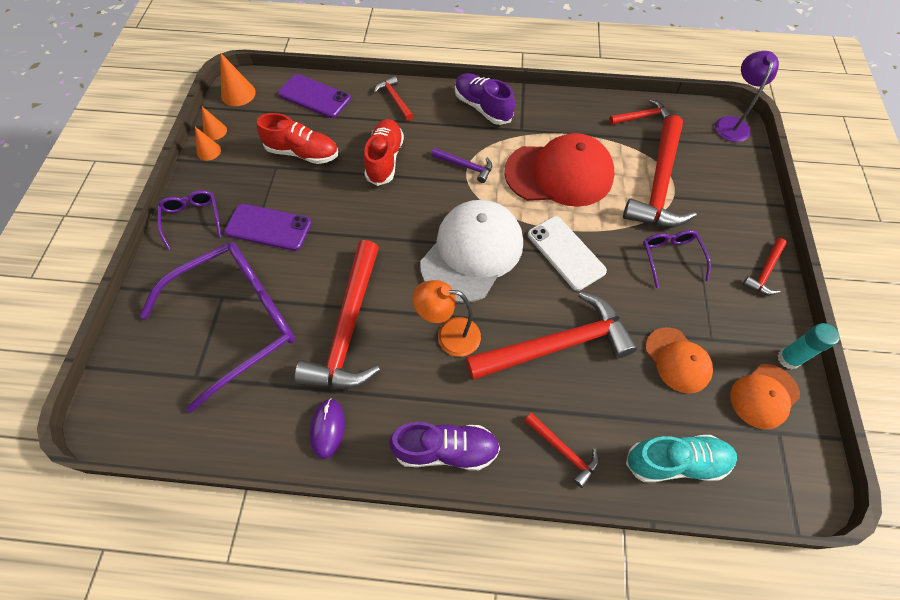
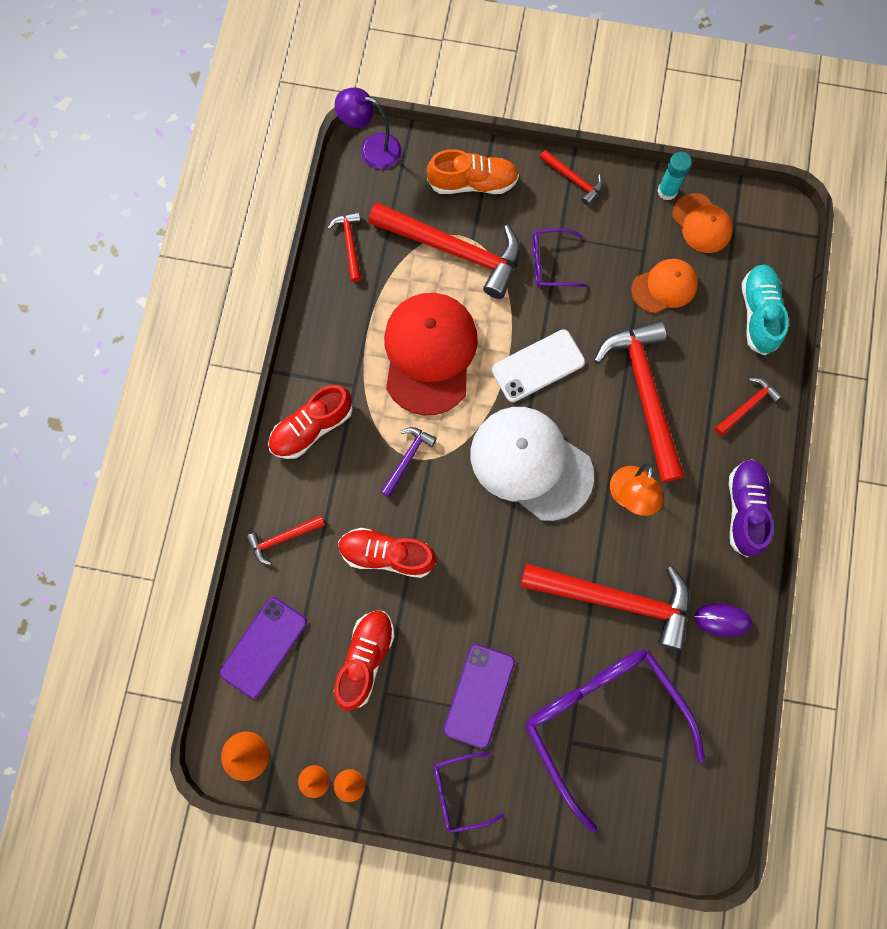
camera: 85 degrees left, 15 degrees up
purple shoe [455,73,515,125] -> red shoe [268,385,353,459]
none -> orange shoe [427,149,519,194]

